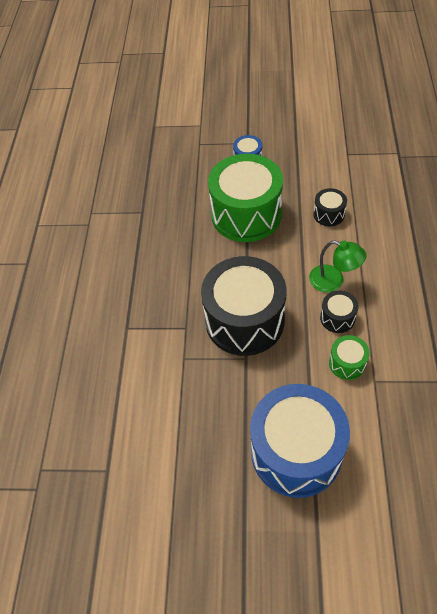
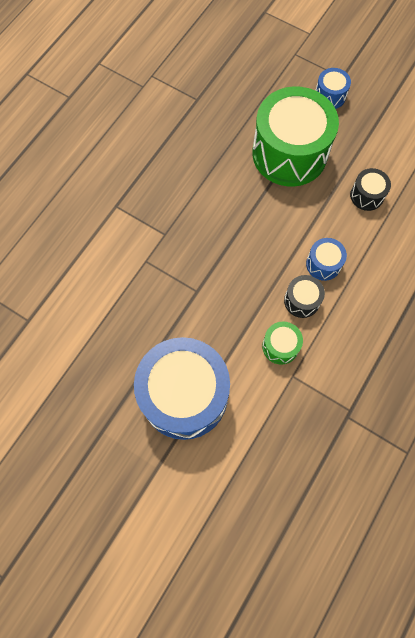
camera: 25 degrees right, 15 degrees up
black drum [201,256,287,356] -> none
green lamp [309,241,366,292] -> blue drum [306,238,347,281]

